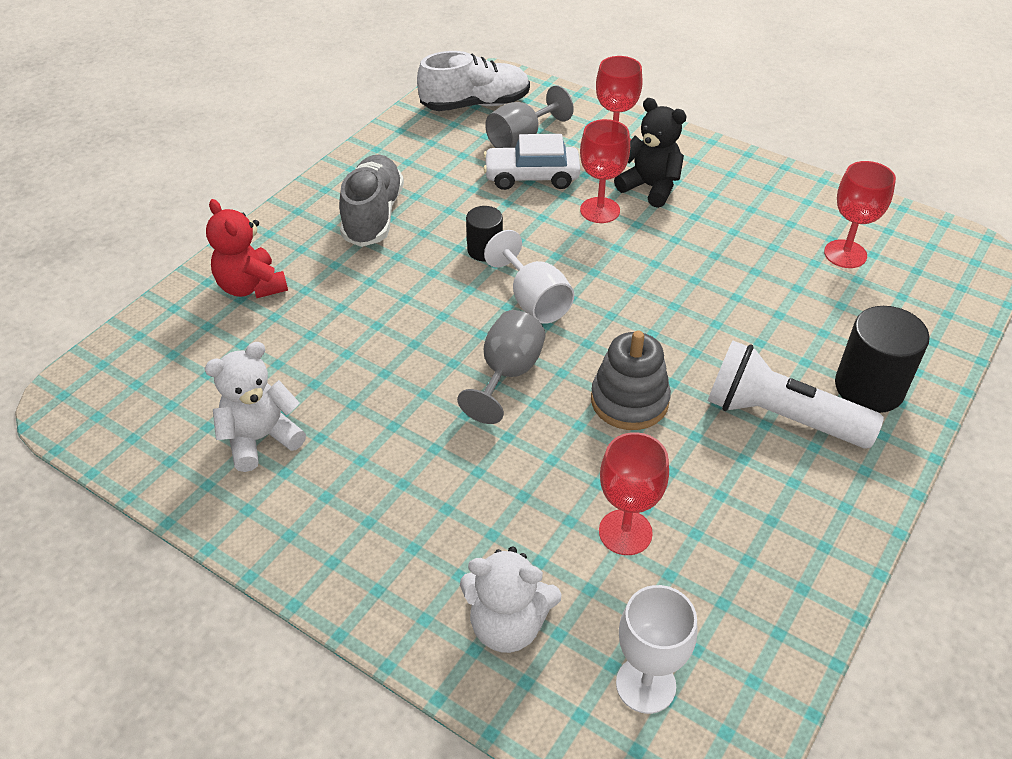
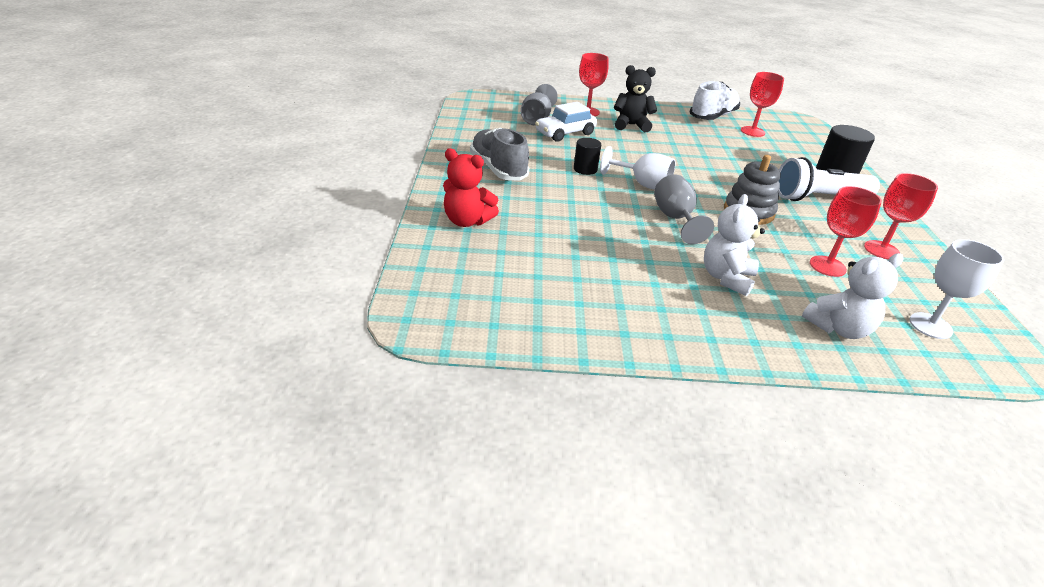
camera: 35 degrees left, 10 degrees down
white teddy bear [204,342,306,472] -> white teddy bear moved to [704,194,765,296]
white shoe [417,51,530,111] -> white shoe moved to [690,81,740,120]
red goblet [580,119,630,223] -> red goblet moved to [864,173,938,259]

